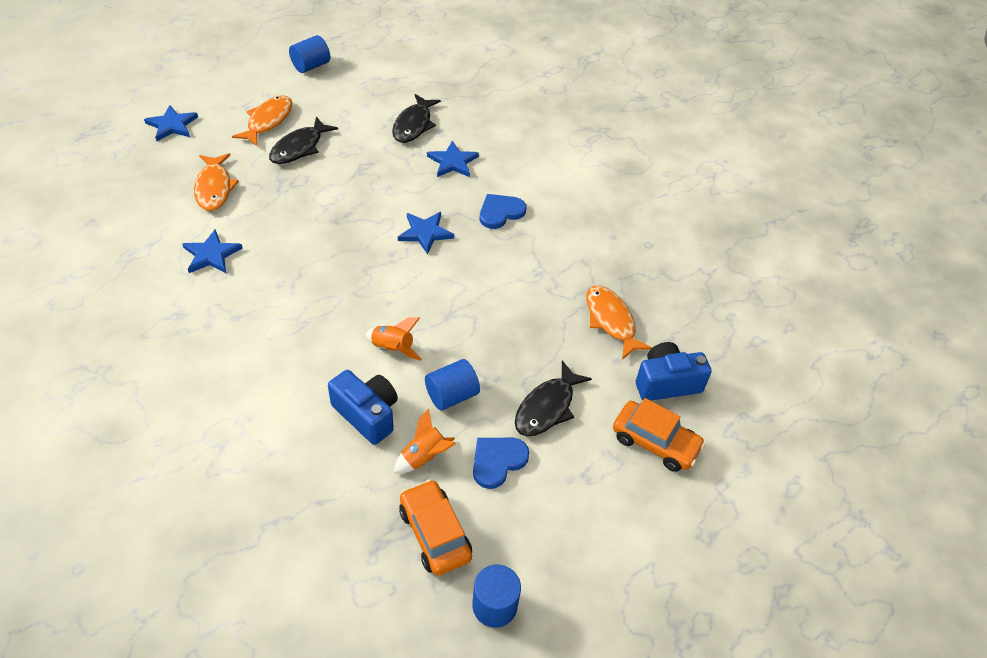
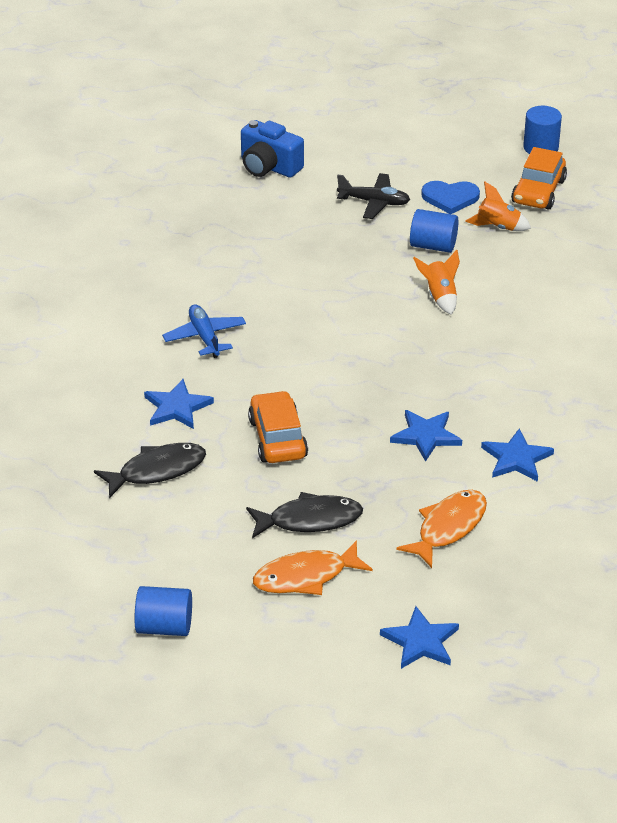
camera: 130 degrees left, 10 degrees down
blue camera [328,370,398,445] -> none
blue star [398,212,454,255] -> blue star moved to [390,410,462,462]
blue heart [480,194,526,229] -> blue plane [162,304,246,358]
black fish [515,361,592,436] -> black plane [337,173,410,219]
orange fish [586,285,652,360] -> none
orange car [613,398,705,472] -> orange car moved to [248,391,308,463]

